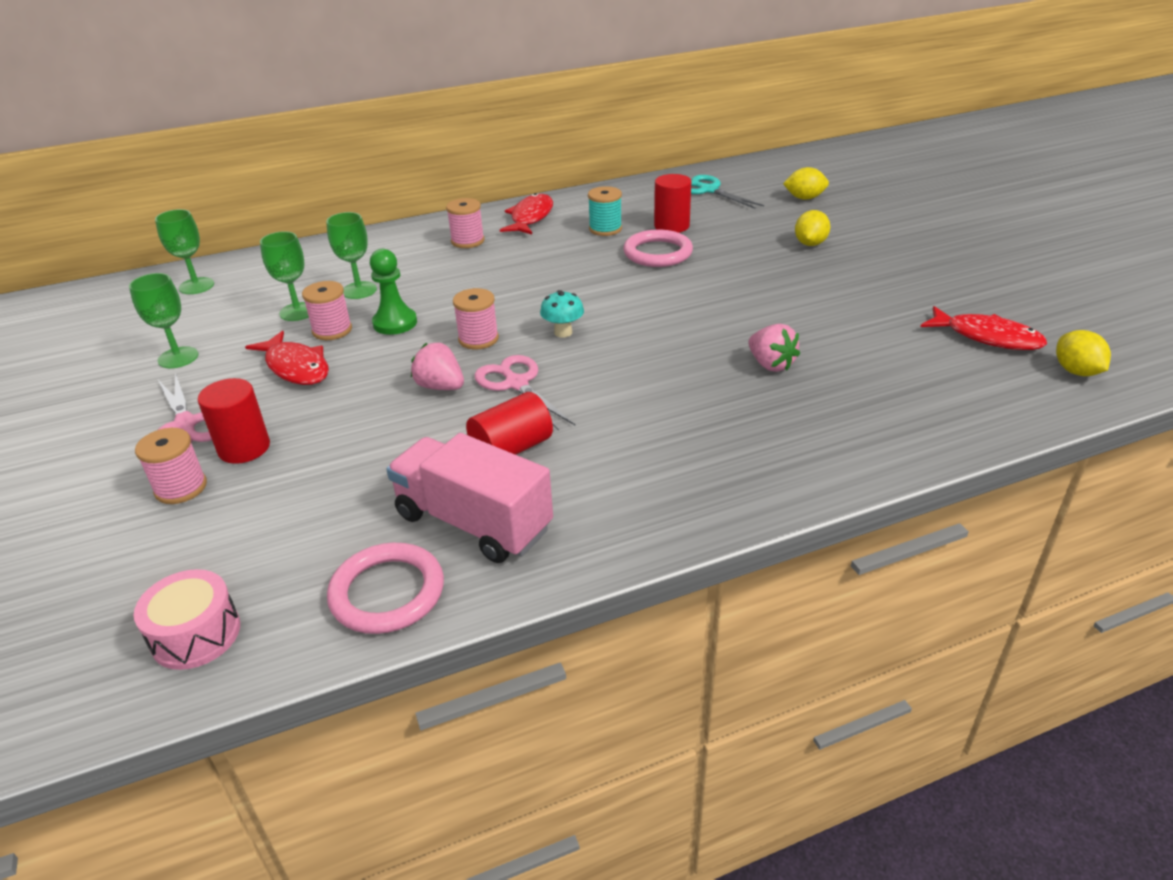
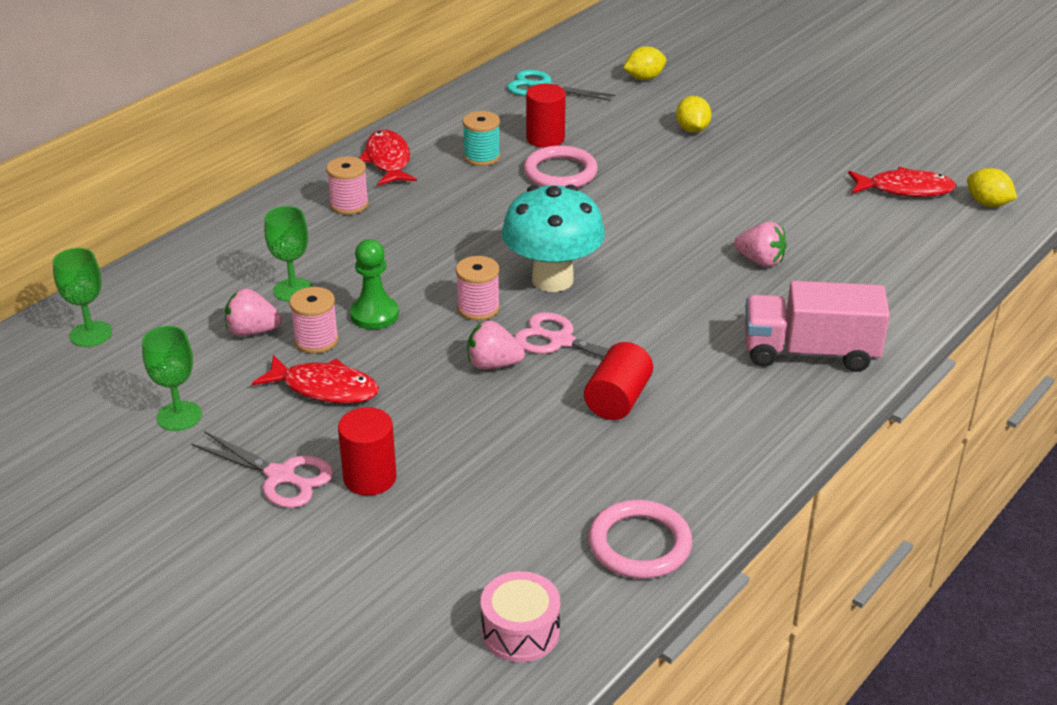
camera: 30 degrees left, 0 degrees up
pink spool [135,428,207,504] -> none
green goblet [260,231,309,321] -> pink strawberry [225,288,282,336]
pink truck [386,433,553,563] -> pink truck moved to [745,281,890,372]
turquoise mushroom [540,290,584,338] -> turquoise mushroom [502,184,605,292], size x2.25

